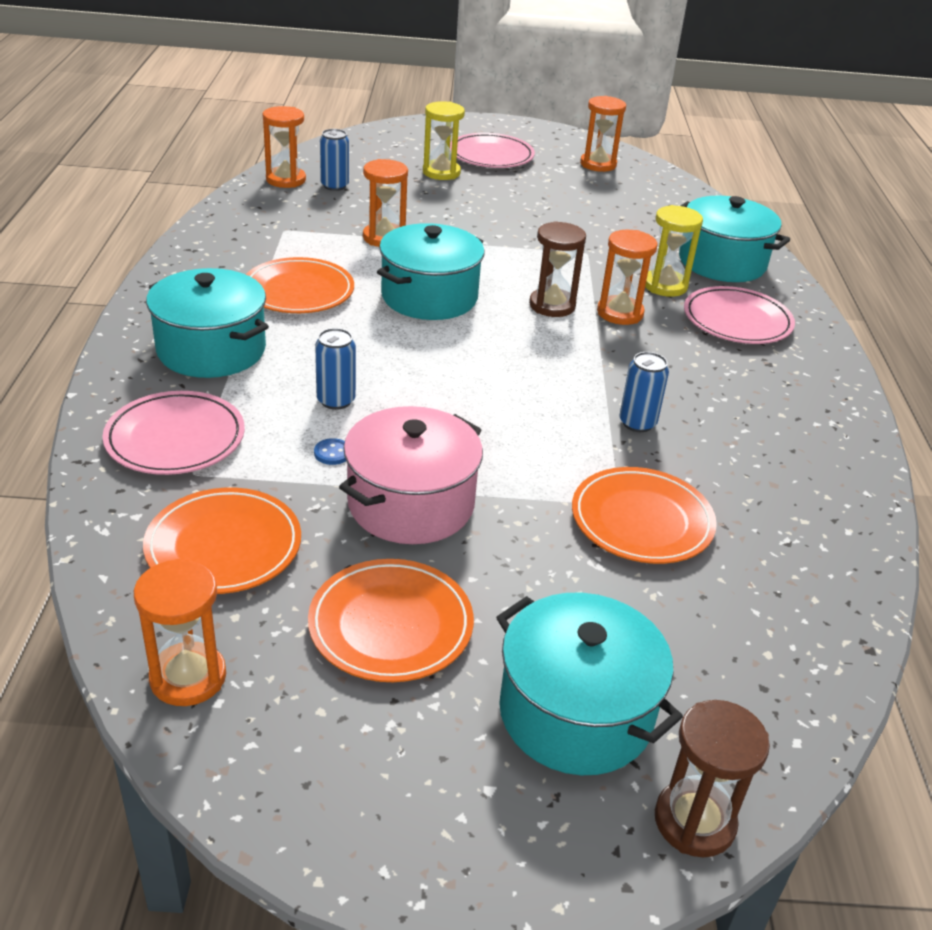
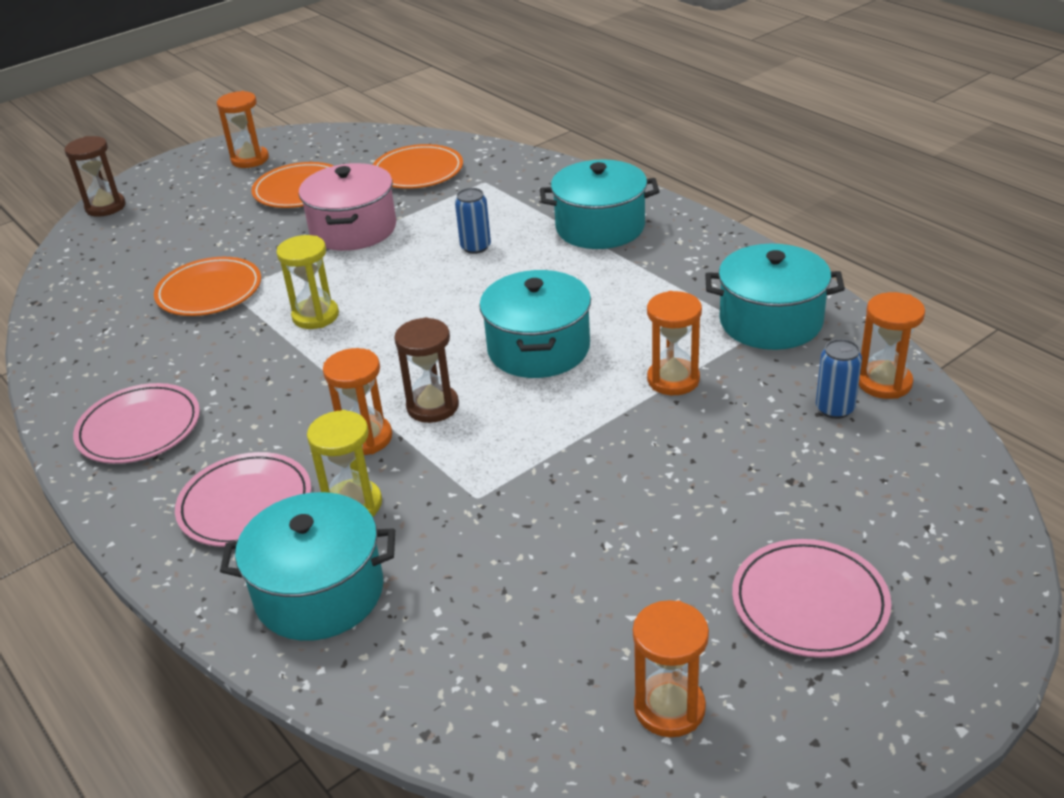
camera: 145 degrees right, 0 degrees up
pink plate [103,391,245,475] -> pink plate moved to [73,383,200,464]
orange hourglass [134,559,226,706] -> orange hourglass moved to [217,91,269,168]
orange plate [246,257,354,313] -> none
blue button [314,438,346,465] -> none
yellow hourglass [423,101,465,180] -> yellow hourglass moved to [276,235,339,329]
turquoise pot [496,593,683,775] -> turquoise pot moved to [705,244,845,350]
blue can [619,352,669,432] -> none

